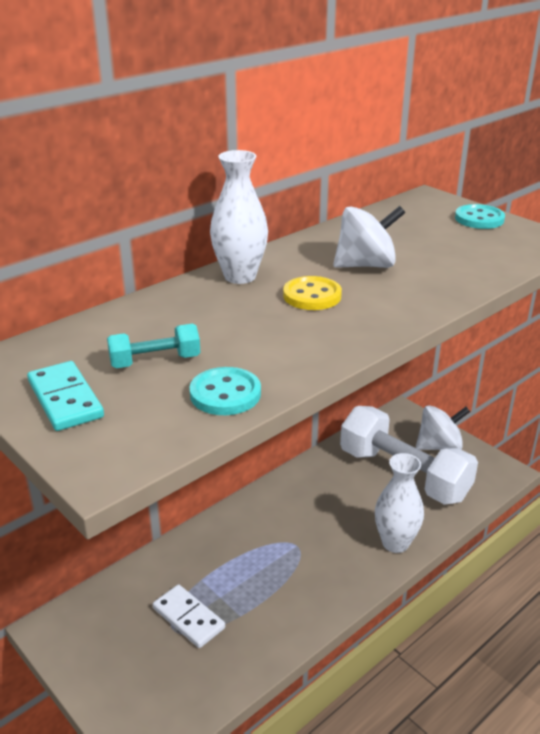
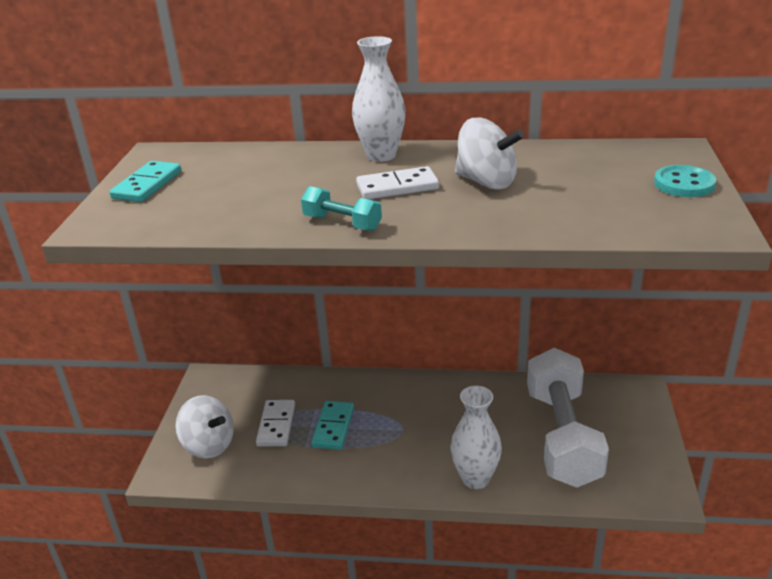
camera: 50 degrees right, 0 degrees up
turquoise dumbbell [107,324,200,368] -> turquoise dumbbell moved to [301,186,382,231]
turquoise button [189,367,261,415] -> none
yellow button [283,276,342,310] -> white domino [356,166,439,199]
white spinning top [416,405,470,450] -> white spinning top moved to [175,395,234,458]
none -> turquoise domino [311,401,354,450]

